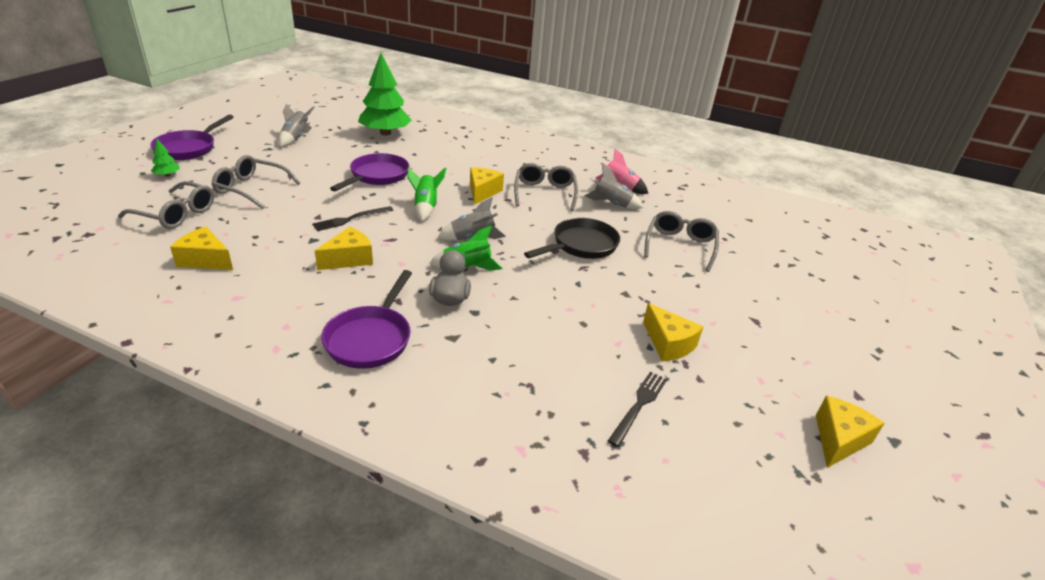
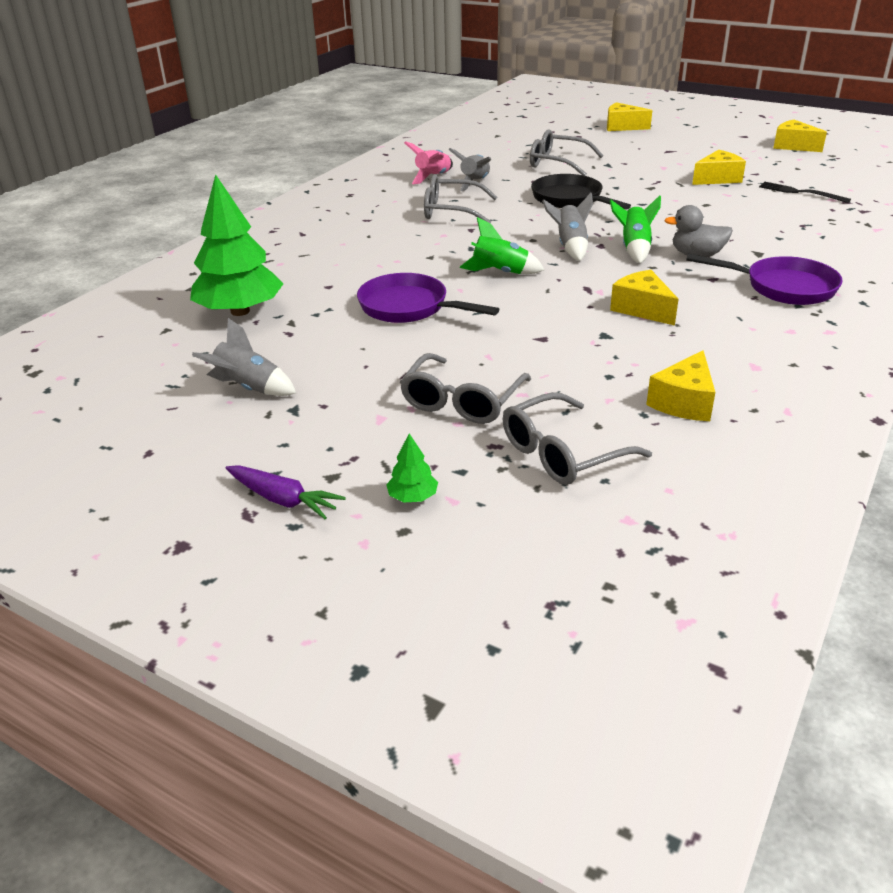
camera: 80 degrees left, 0 degrees up
grey glasses [118,181,214,229] -> grey glasses turned 150 degrees counterclockwise [502,392,652,485]
purple pan [150,115,234,160] -> purple carrot [226,465,346,519]
black fork [312,206,393,231] -> none
yellow cheese [470,167,504,205] -> yellow cheese moved to [607,102,652,131]

